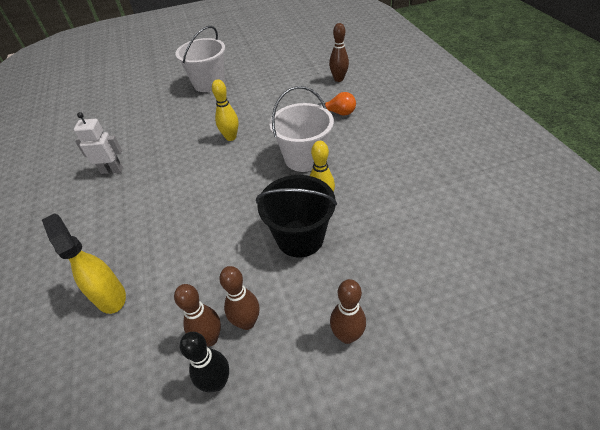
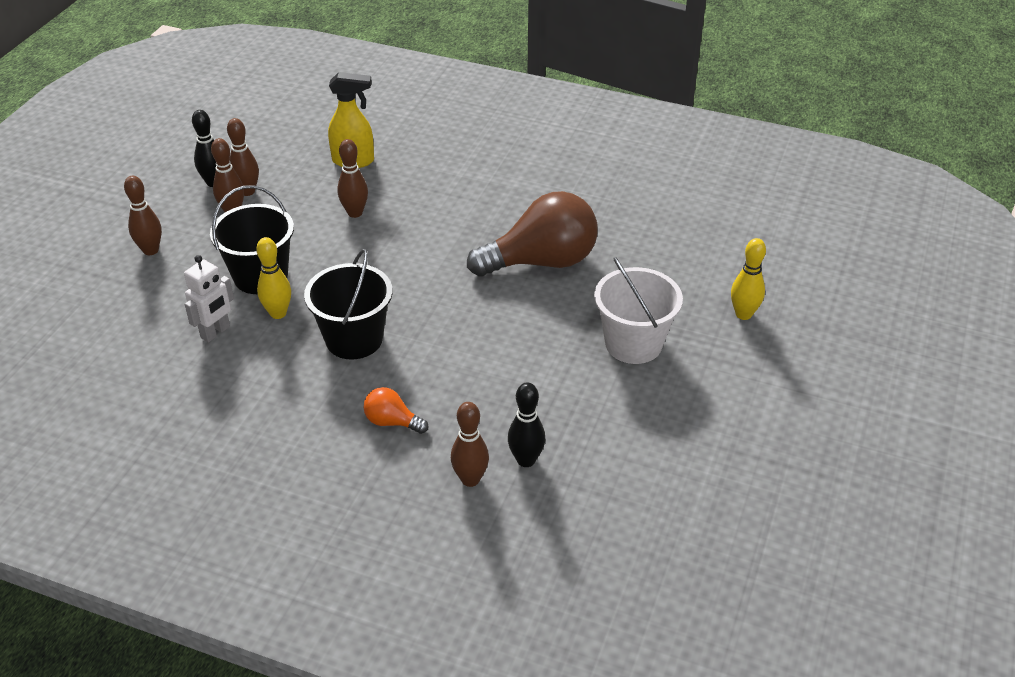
camera: 125 degrees right, 5 degrees down
white robot [74,112,123,174] -> white robot moved to [184,255,234,343]
yellow bowling pin [212,79,239,141] -> yellow bowling pin moved to [731,238,766,320]
white bucket [270,86,334,172] -> black bucket [304,249,393,360]
orange light bulb [318,92,356,116] -> orange light bulb turned 60 degrees clockwise [364,387,428,434]
none -> brown bowling pin [338,139,368,218]
none -> brown light bulb [467,191,598,277]
none -> black bowling pin [508,383,545,467]

